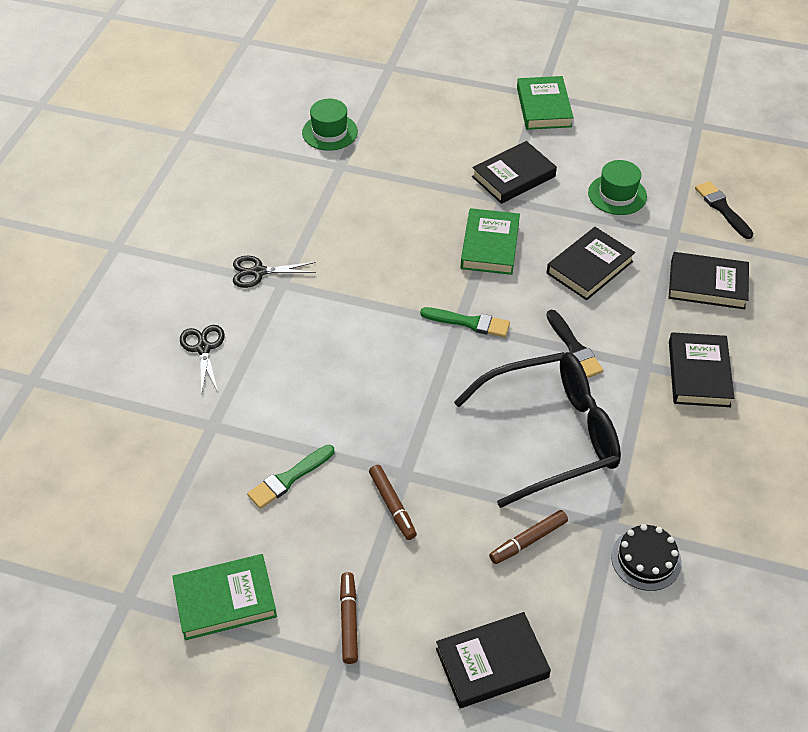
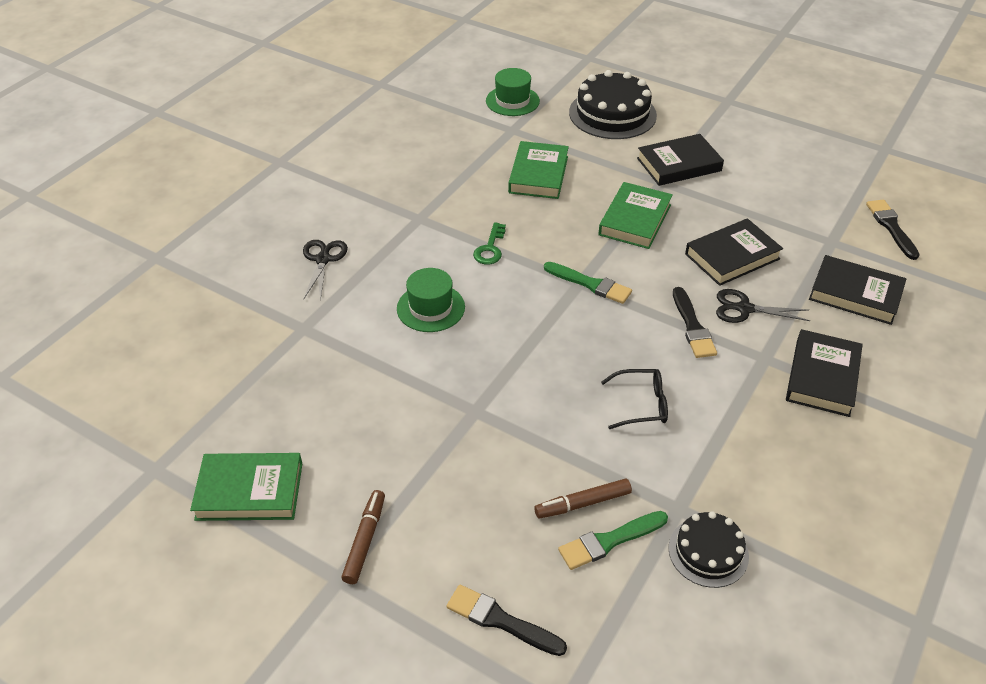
camera: 15 degrees right, 5 degrees down
black scissors [233,256,316,288] -> black scissors moved to [716,289,810,323]
green brush [247,445,334,509] -> green brush moved to [558,511,668,570]
brown marker [369,465,417,540] -> none
black book [436,612,551,708] -> black brush [446,585,567,656]
black glasses [454,352,621,508] -> black glasses [601,369,668,429], size x0.43
green book [517,76,574,130] -> green book moved to [508,141,569,199]
green hat [588,160,647,215] -> green hat moved to [397,268,465,332]
none -> green key [473,222,506,265]
none -> black cake [569,70,657,139]

